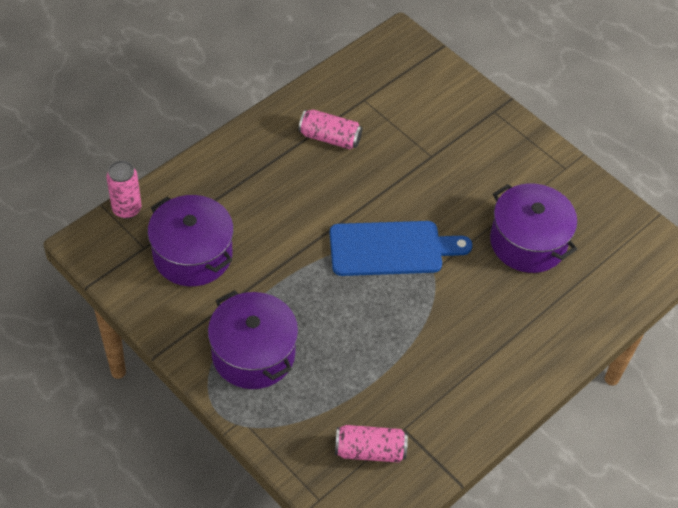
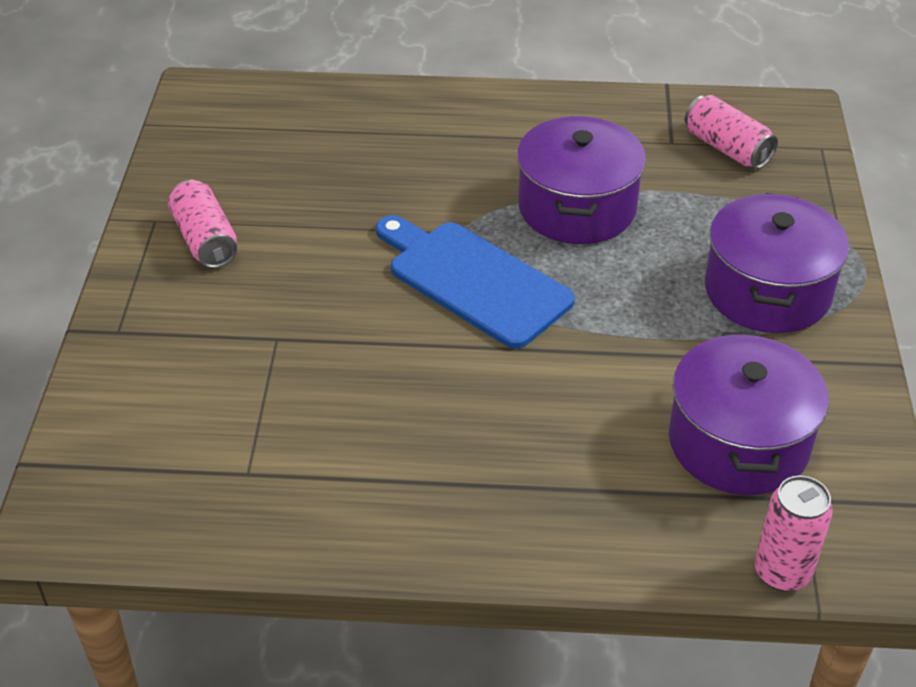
camera: 130 degrees left, 10 degrees down
pink can [298,110,363,149] -> pink can moved to [168,180,237,268]
purple pot [490,183,577,273] -> purple pot moved to [517,116,646,244]

